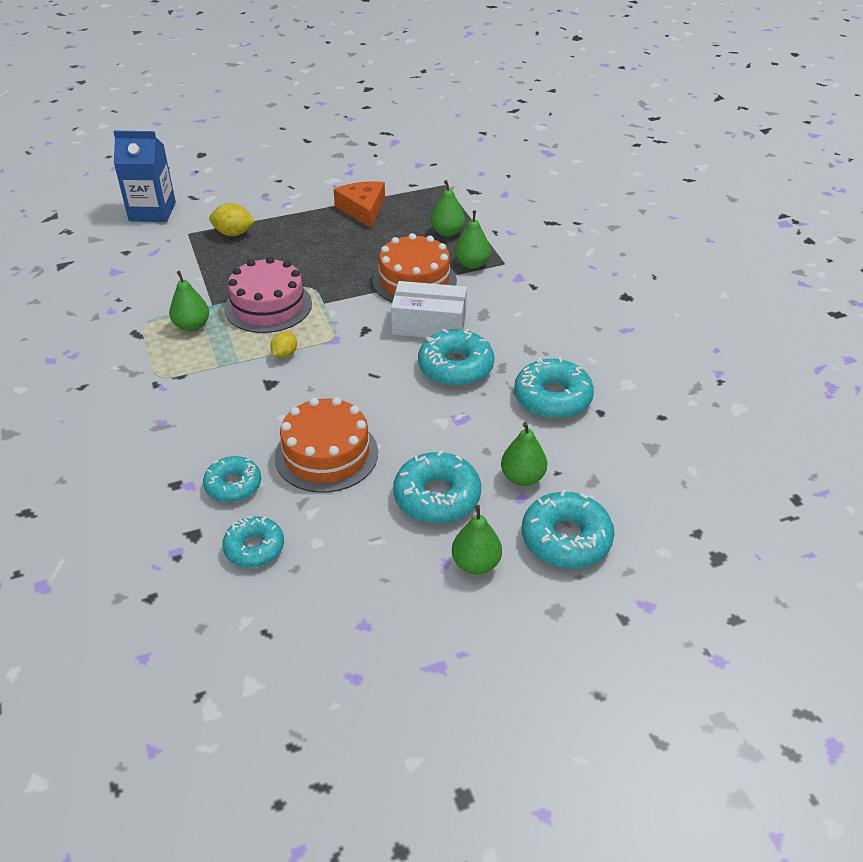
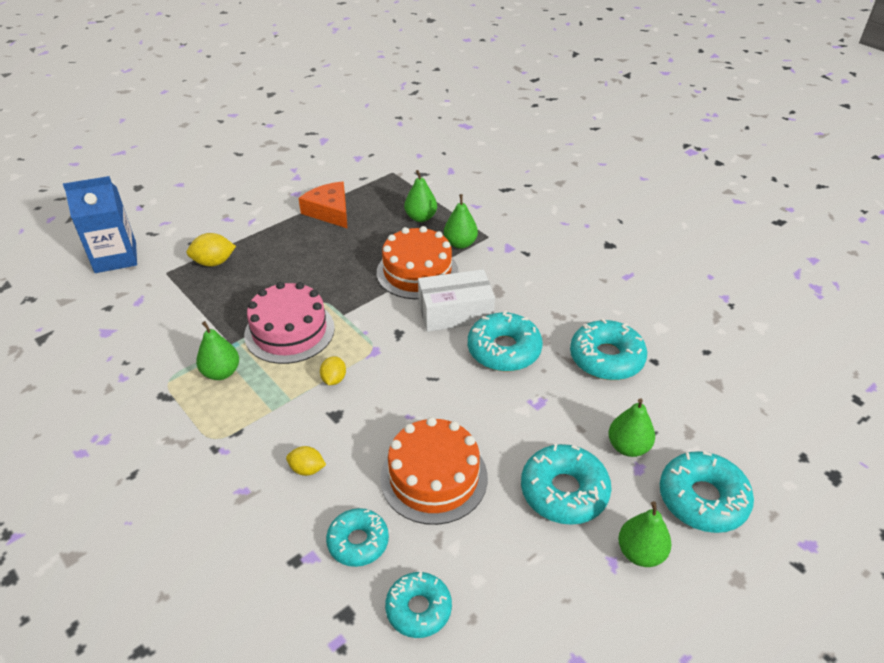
camera: 20 degrees left, 0 degrees up
none -> yellow lemon [286,446,326,476]

